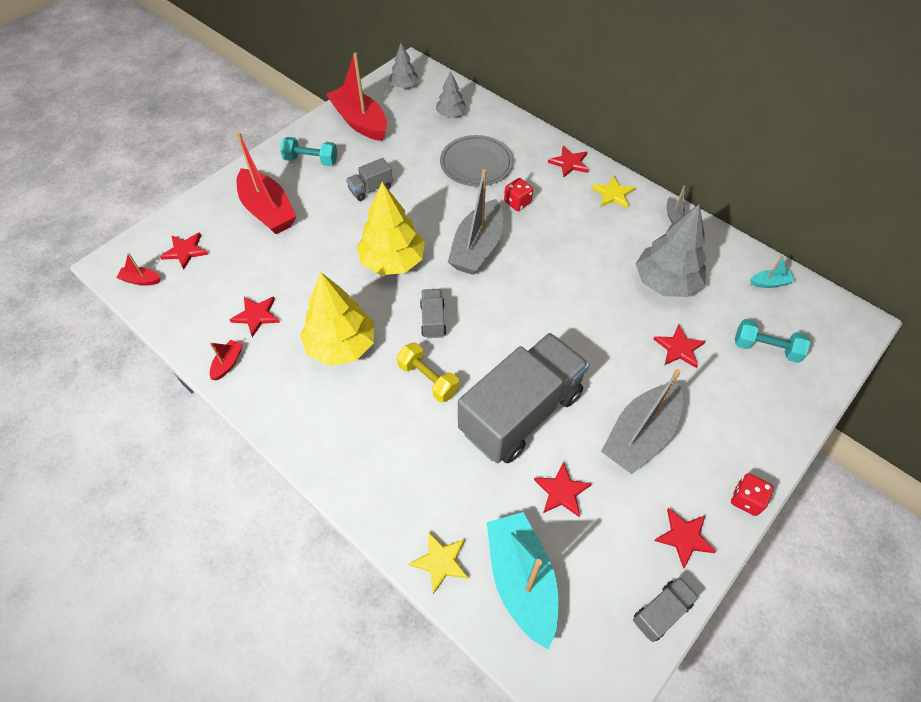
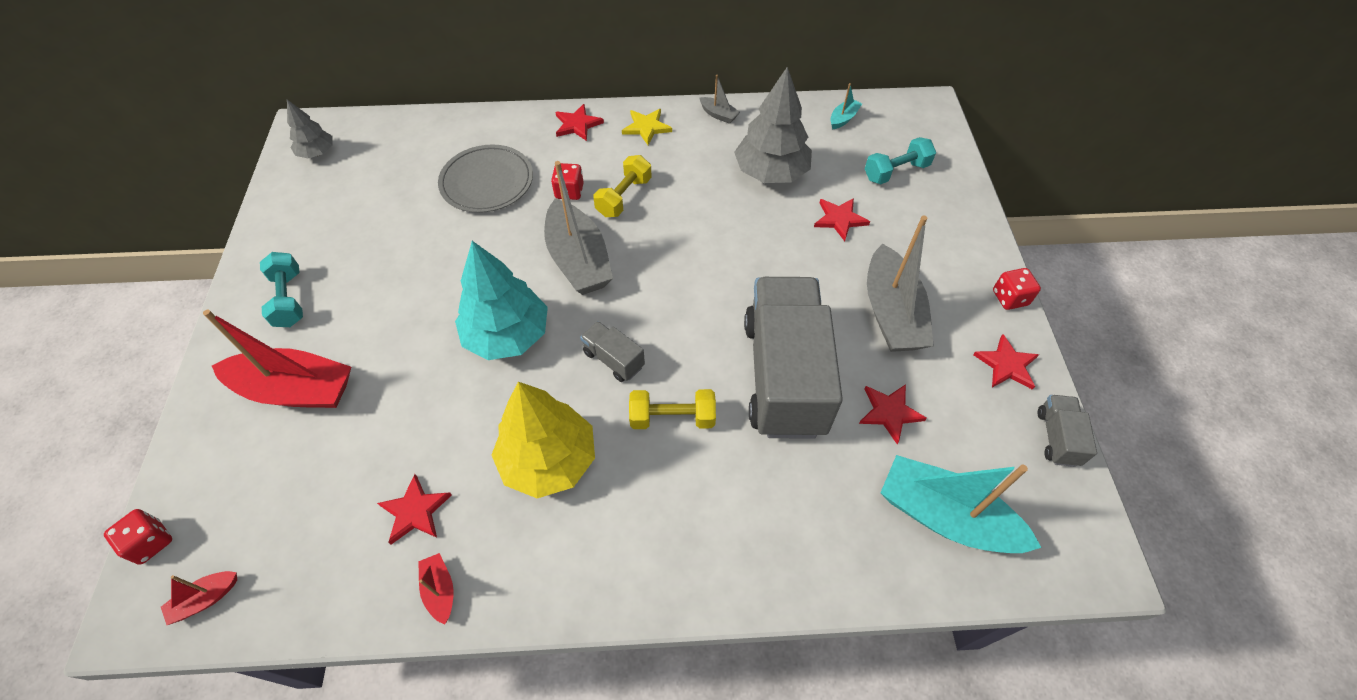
camera: 45 degrees left, 0 degrees up
red star [160,232,209,269] -> none
turquoise dumbbell [280,137,338,166] -> turquoise dumbbell turned 75 degrees counterclockwise [260,252,303,327]
red boat [326,53,387,141] -> none
grey truck [346,158,393,201] -> none
yellow tree [357,182,425,275] -> turquoise tree [455,241,548,360]
yellow star [409,532,469,594] -> none
grey tree [436,71,467,117] -> none
none -> red dice [104,509,172,565]
none -> yellow dumbbell [593,155,652,217]

